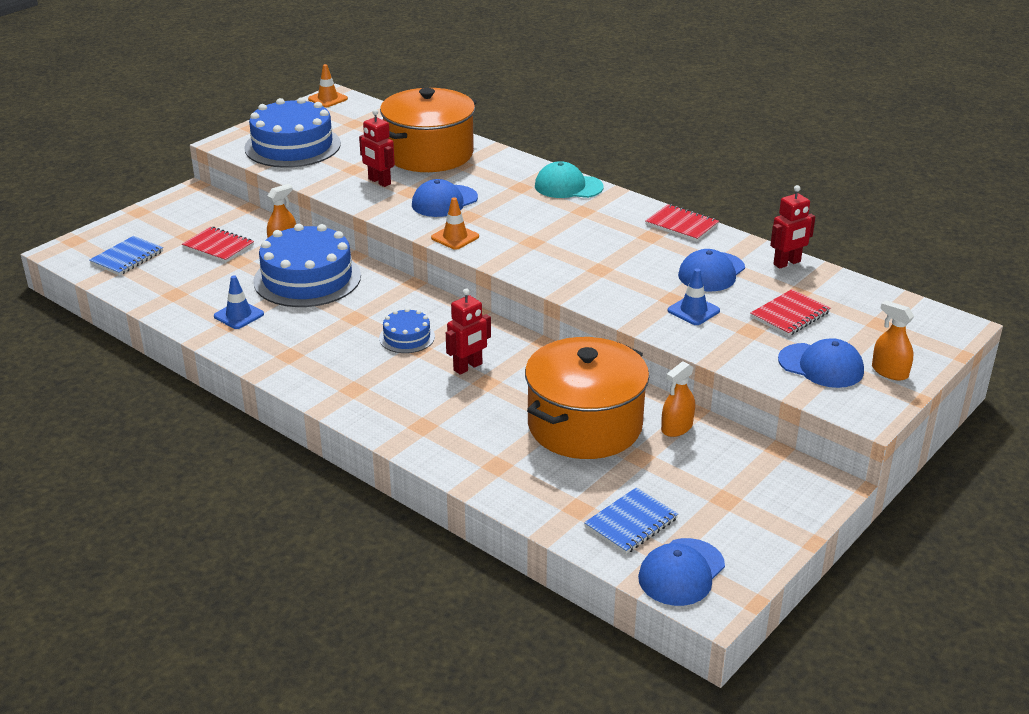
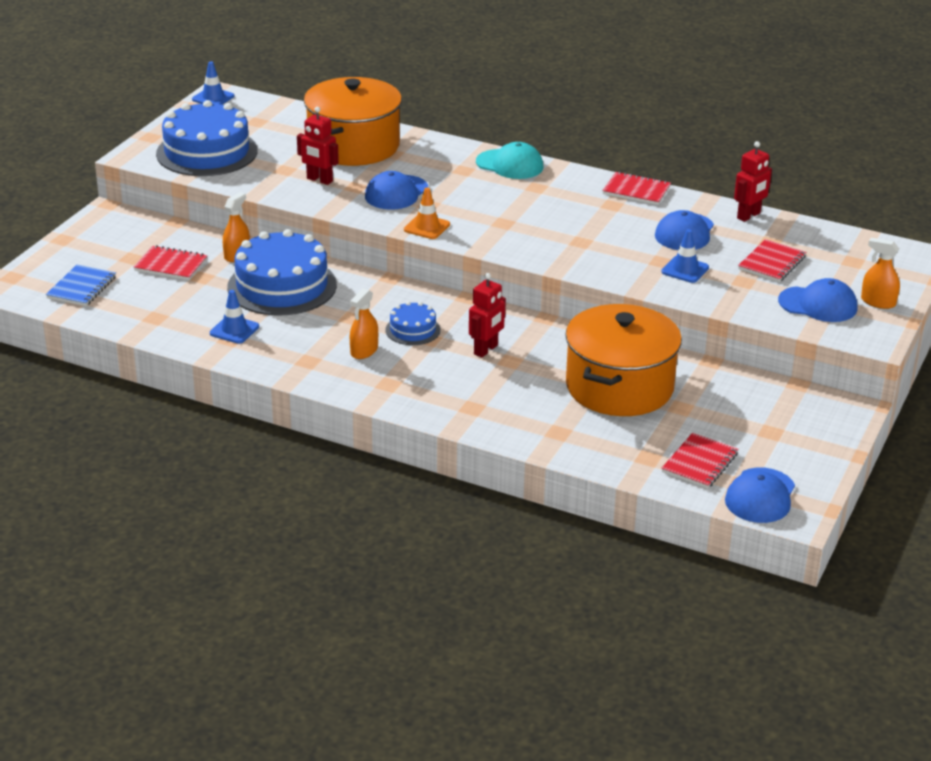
camera: 15 degrees left, 0 degrees up
orange traffic cone [308,64,348,107] -> blue traffic cone [192,61,234,105]
turquoise cap [535,161,604,198] -> turquoise cap turned 150 degrees counterclockwise [476,142,543,179]
blue notebook [584,487,678,554] -> red notebook [662,433,738,489]
orange spray bottle [661,361,695,437] -> orange spray bottle moved to [350,288,378,359]

